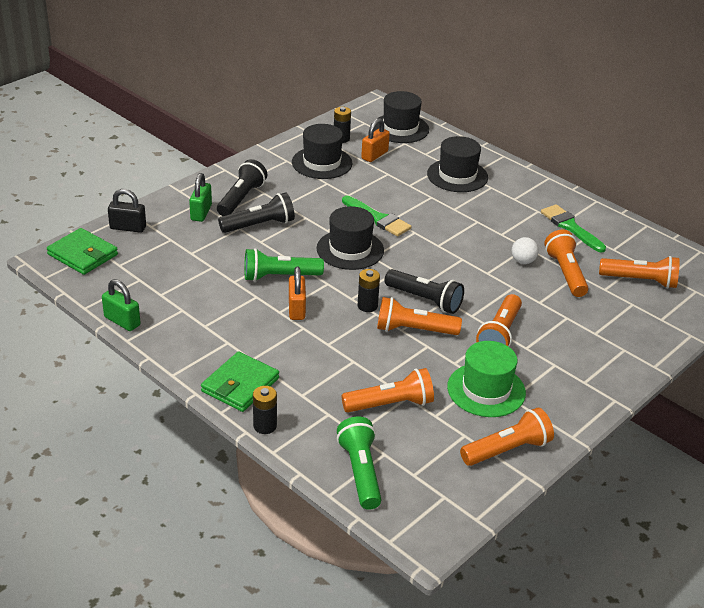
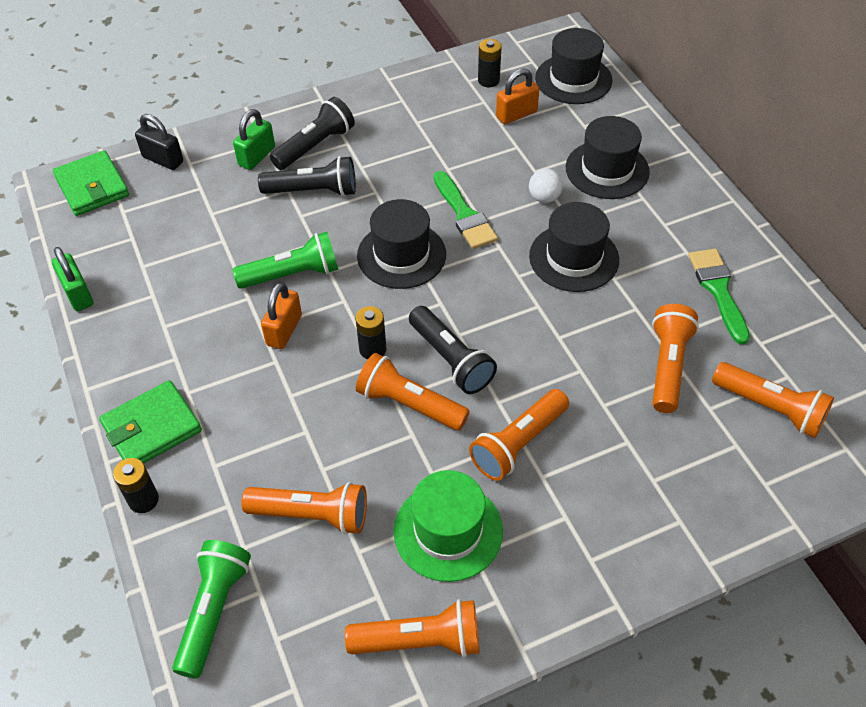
camera: 25 degrees right, 15 degrees up
green flashlight [244,248,324,282] -> green flashlight turned 150 degrees clockwise [232,232,338,289]
black hat [292,124,352,179] -> black hat moved to [529,202,619,292]
white ball [512,237,539,264] -> white ball moved to [529,169,563,203]

